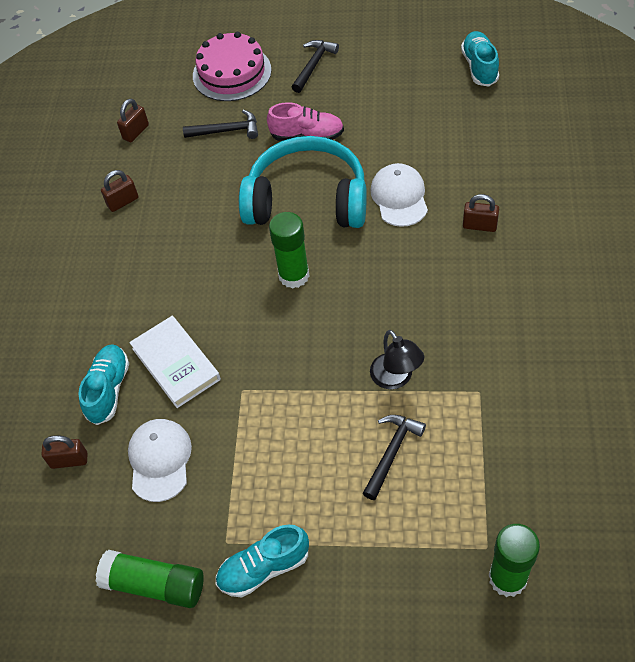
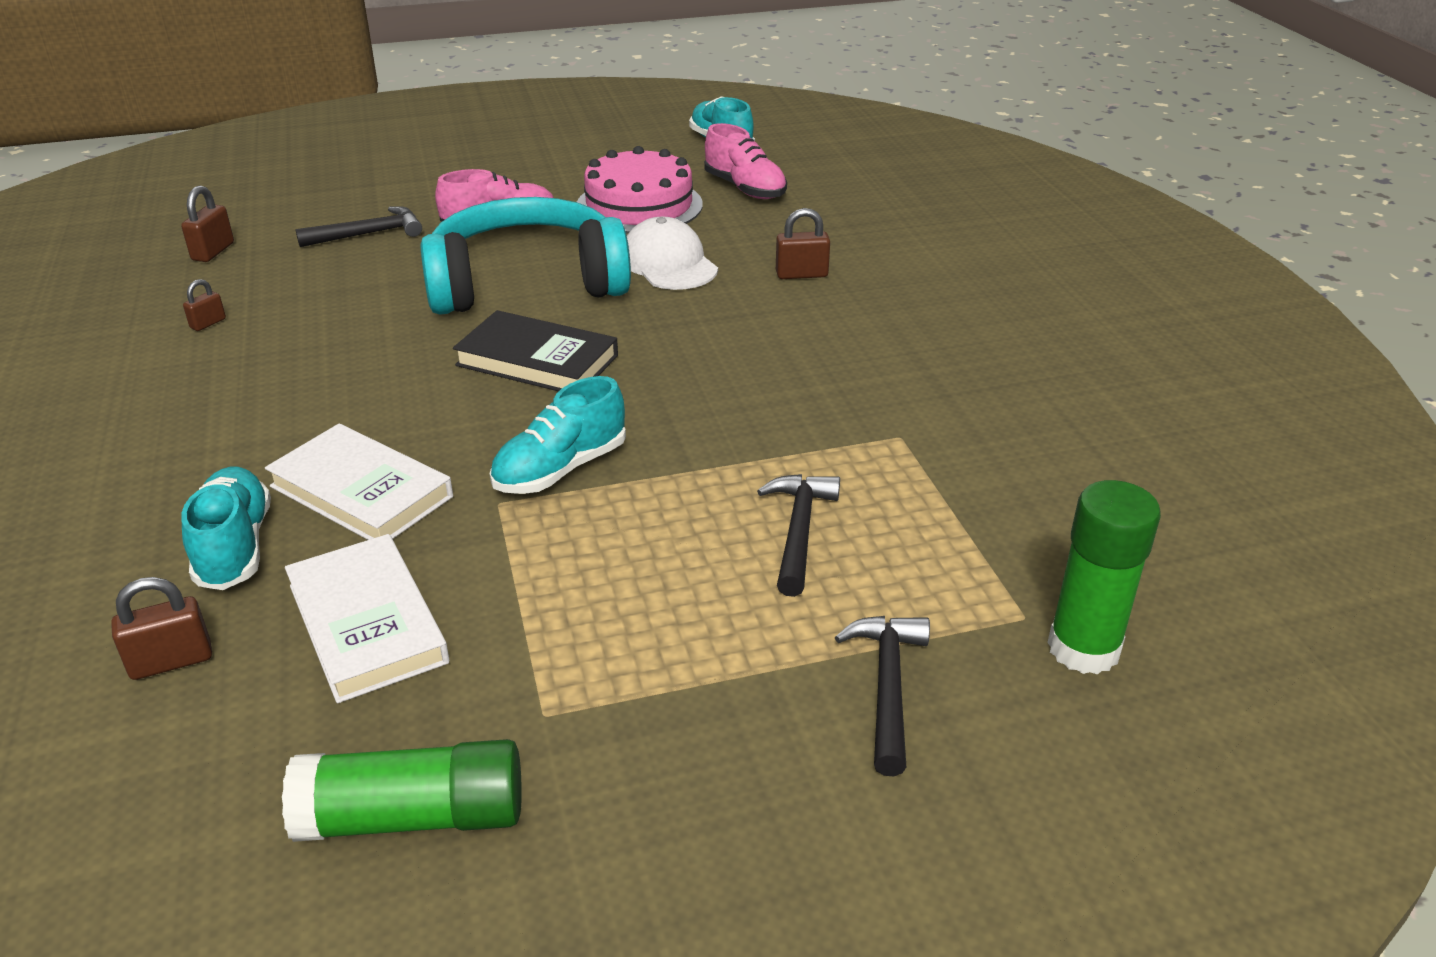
camera: 25 degrees left, 20 degrees down
brown padlock [101,170,138,212] -> brown padlock [183,279,226,331], size x0.64
white cap [128,419,192,502] -> white book [285,534,450,703]
pink cake [193,32,272,101] -> pink cake moved to [577,146,703,233]
turquoise shoe [216,525,309,597] -> turquoise shoe moved to [489,376,626,494]
green glue stick [269,212,309,289] -> black book [453,310,618,391]
black hammer [292,40,339,93] -> black hammer moved to [835,616,930,776]
black lamp [370,330,424,389] -> none
none -> pink shoe [704,123,787,199]

